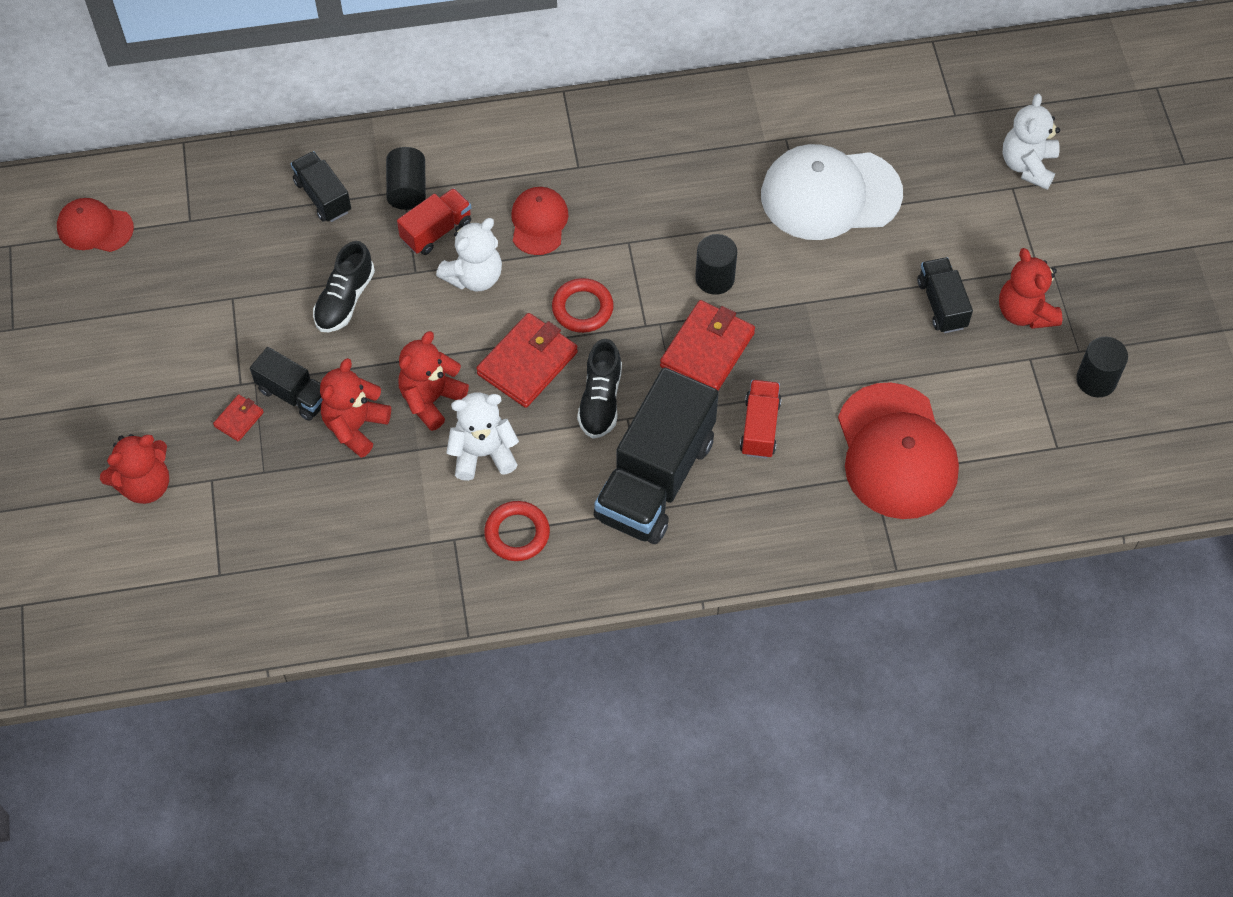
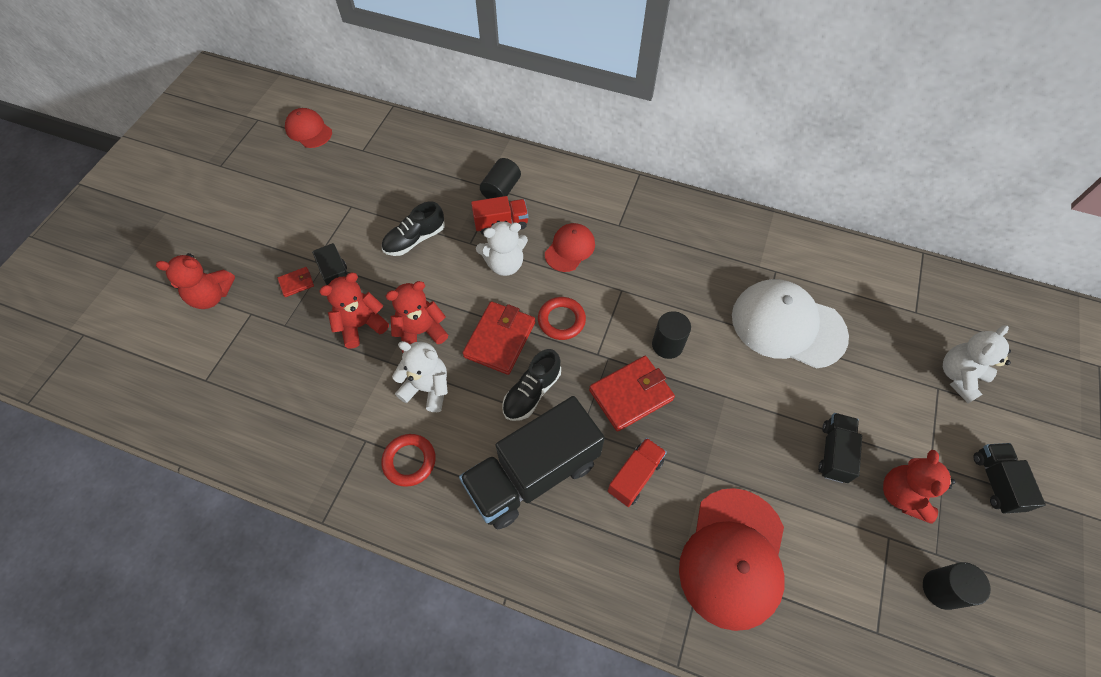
camera: 30 degrees right, 0 degrees up
black truck [291,151,351,222] -> black truck moved to [973,443,1046,514]
red wallet [476,313,578,408] -> red wallet turned 45 degrees counterclockwise [463,301,535,375]

